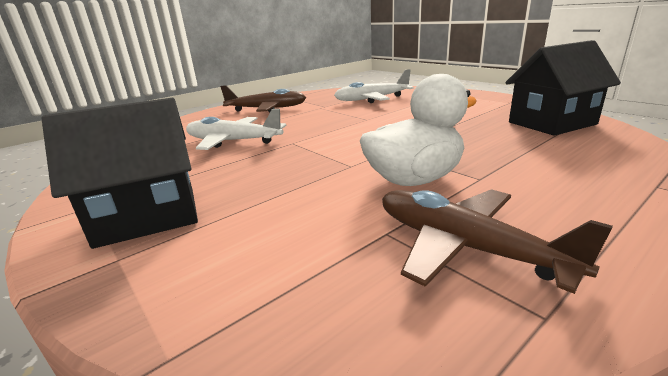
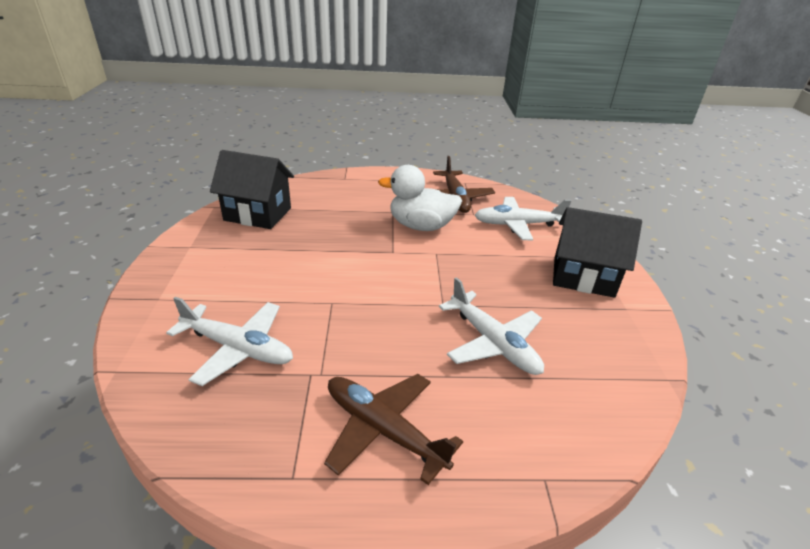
camera: 145 degrees left, 10 degrees up
none -> white plane [475,197,571,240]

